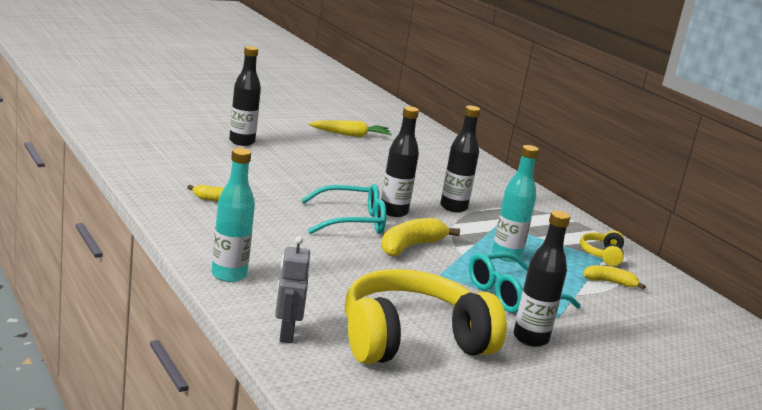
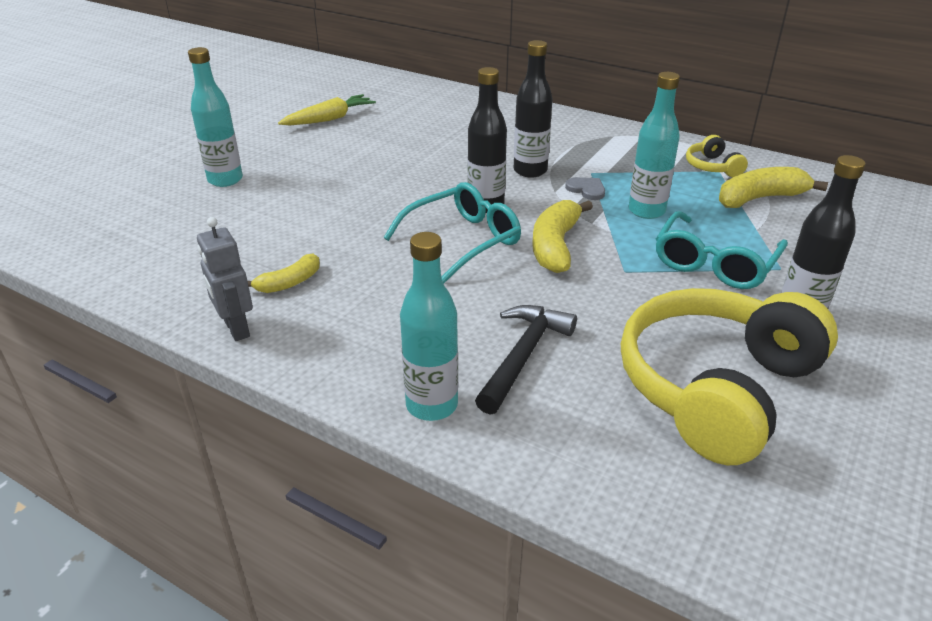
camera: 25 degrees left, 15 degrees up
black bottle [229,46,261,146] -> turquoise bottle [188,47,243,187]
grey robot [275,236,310,343] -> grey robot moved to [197,217,253,341]
yellow banana [583,265,646,289] -> yellow banana [719,167,828,208], size x1.65
none -> black hammer [475,305,577,415]
none -> grey heart [565,177,605,200]

